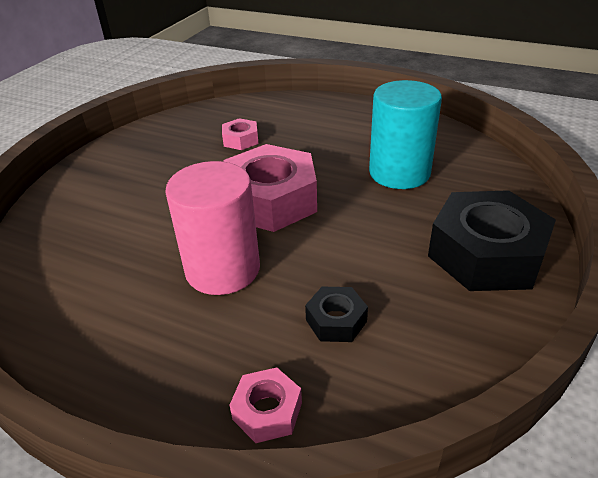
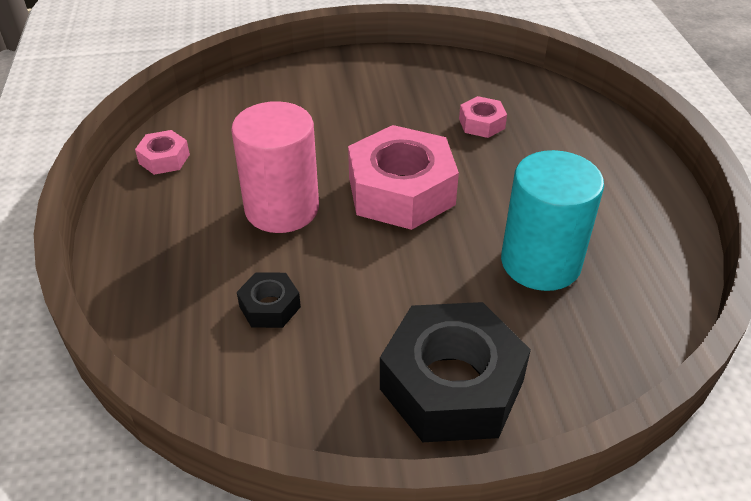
camera: 55 degrees right, 5 degrees up
pink nut [229,367,302,443] -> pink nut moved to [135,130,190,175]

